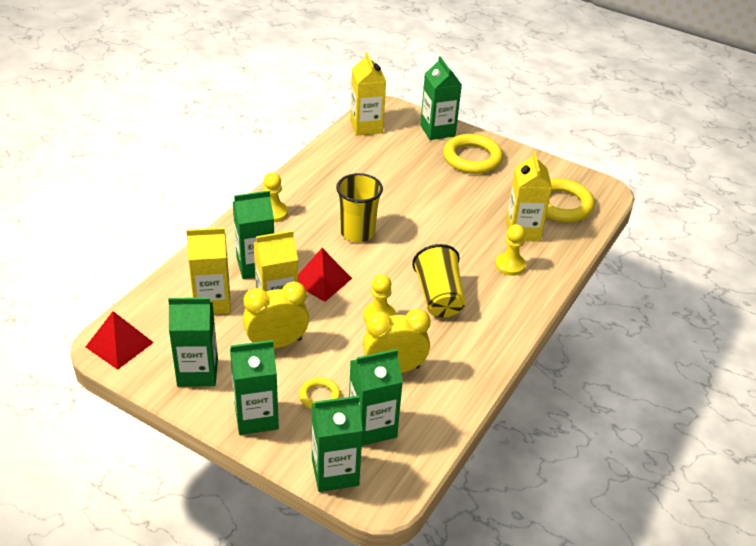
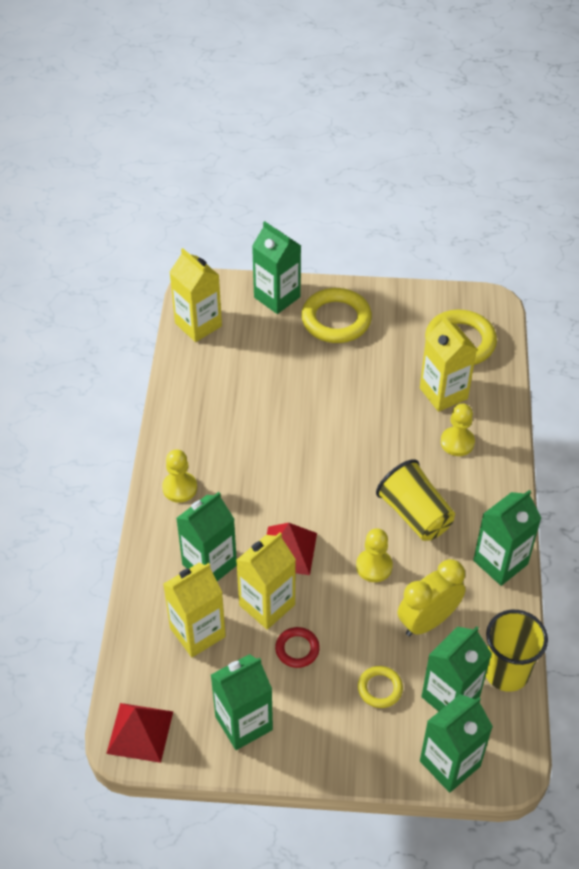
camera: 25 degrees left, 10 degrees up
green carton [230,340,279,435] -> green carton moved to [473,490,541,586]
yellow clock [243,281,309,348] -> red ring [275,627,320,668]
yellow cup [336,173,383,242] -> yellow cup moved to [486,610,548,692]

